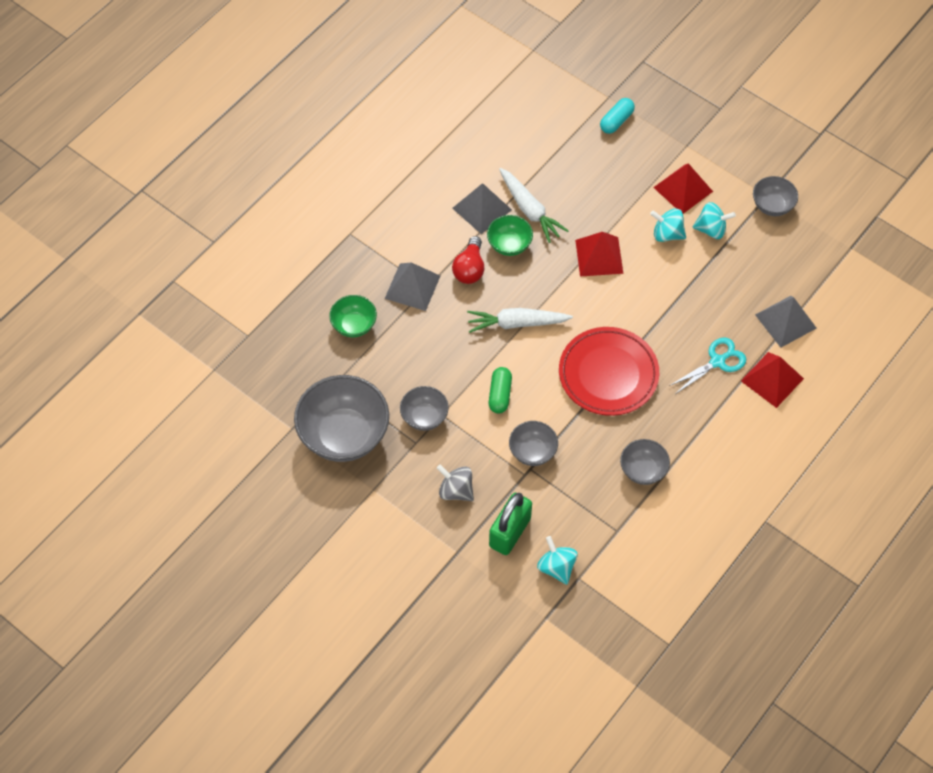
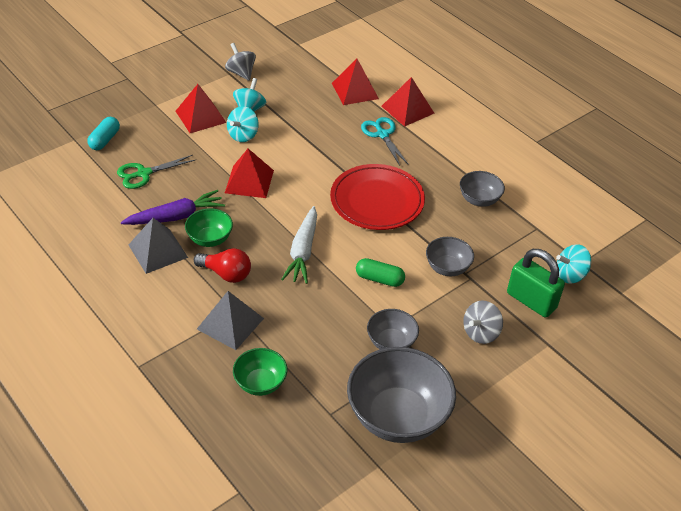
camera: 80 degrees left, 15 degrees down
white carrot [499,168,569,243] -> purple carrot [121,190,225,225]
turquoise capsule [600,98,635,134] -> turquoise capsule turned 60 degrees clockwise [87,117,120,150]
grey bowl [753,176,798,216] -> grey spinning top [225,43,256,81]
grey pyramid [755,296,816,348] -> red pyramid [332,59,379,105]
none -> green scissors [117,155,195,189]

